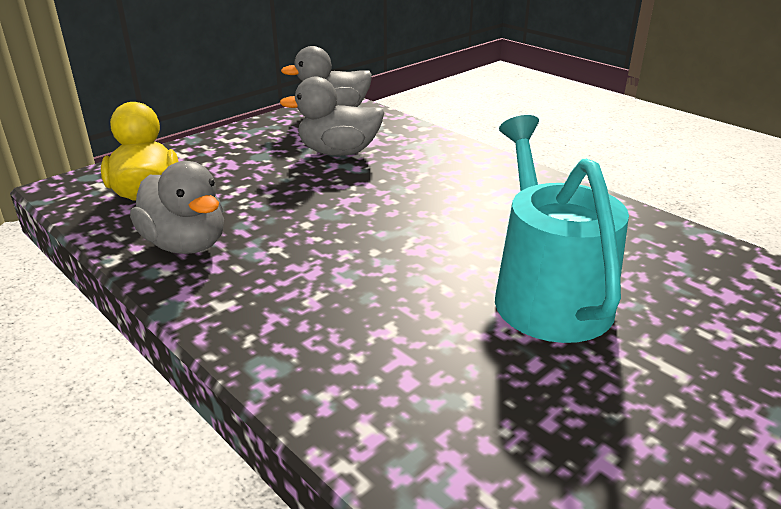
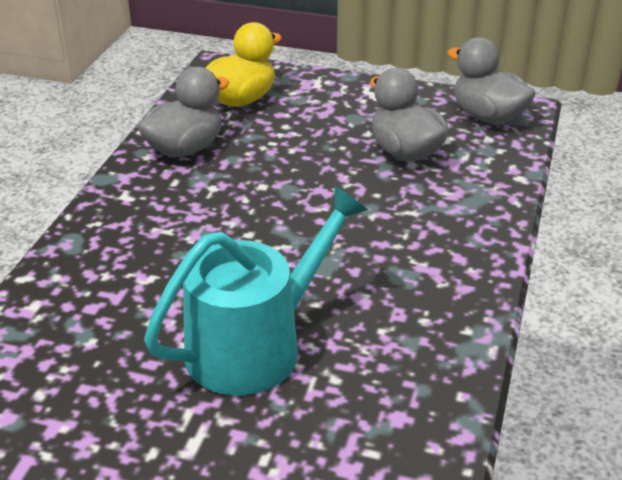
camera: 60 degrees right, 5 degrees up
grey duck [130,161,224,254] -> grey duck turned 150 degrees counterclockwise [137,67,230,157]

